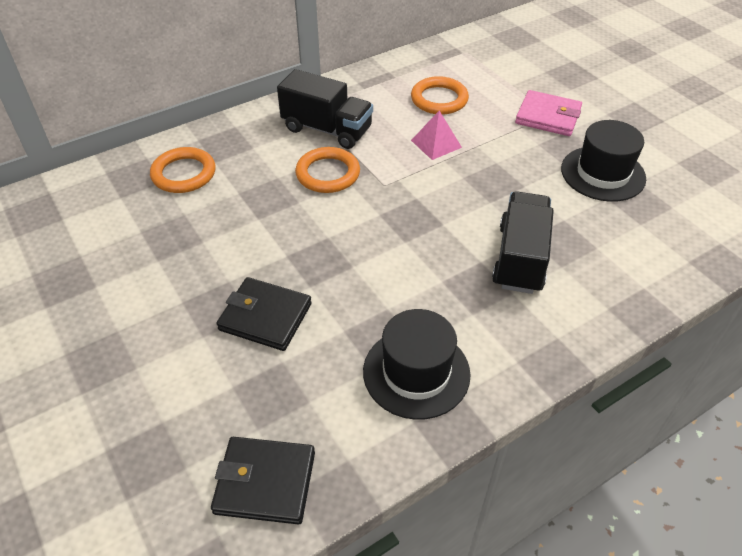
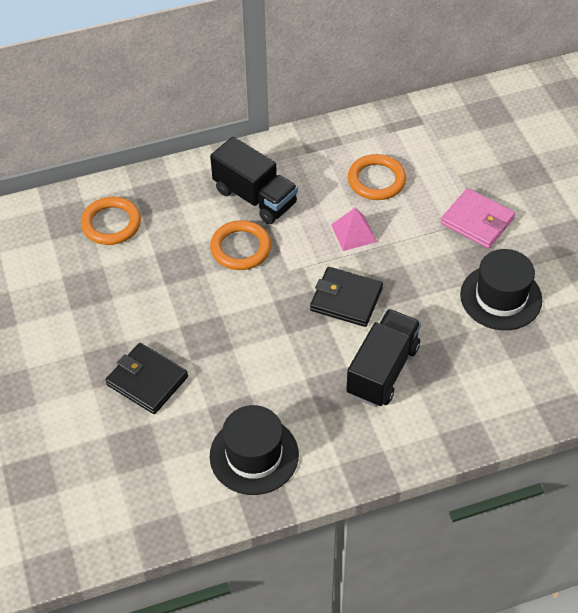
camera: 15 degrees right, 5 degrees up
black wallet [211,437,315,525] -> black wallet moved to [310,267,383,327]

